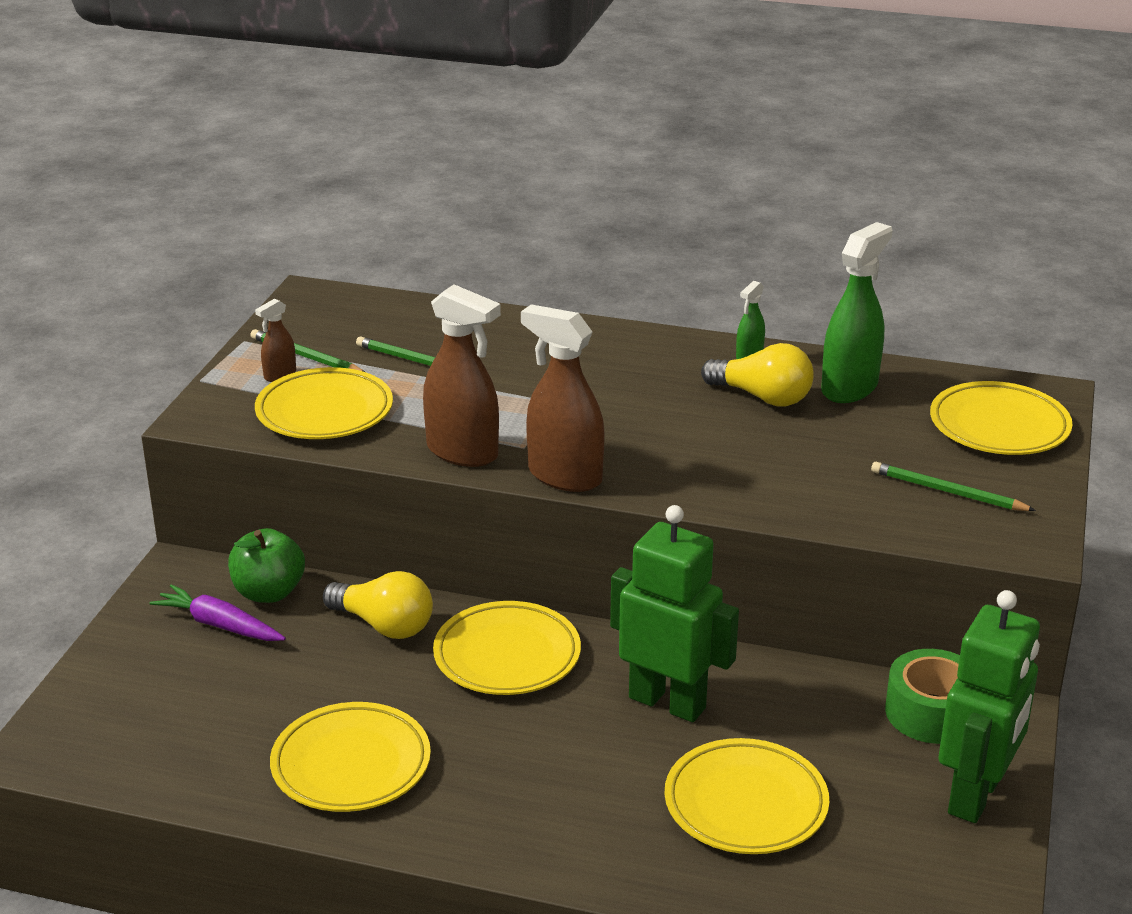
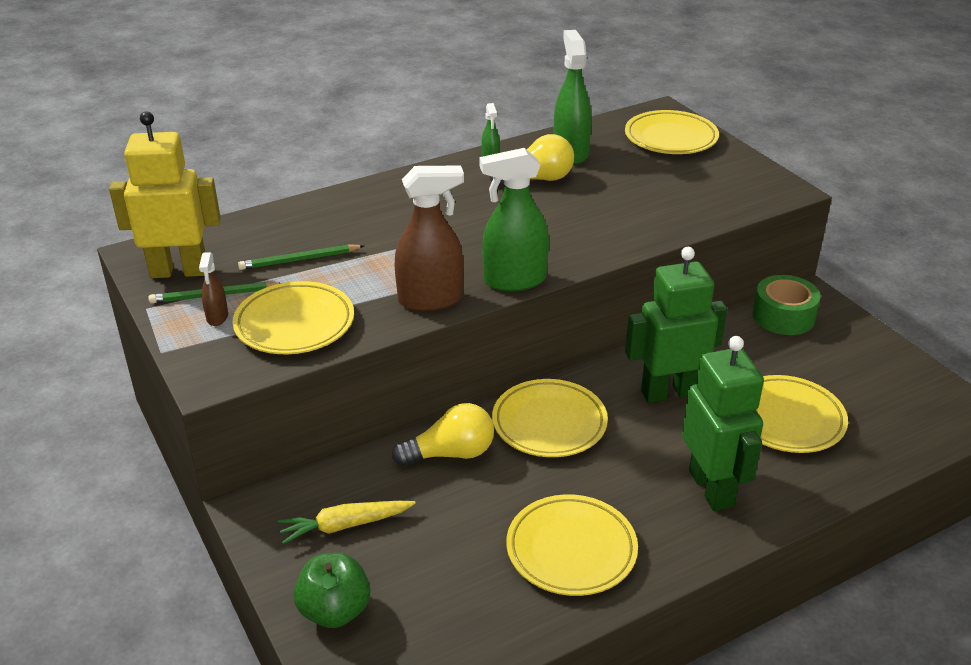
camera: 45 degrees left, 5 degrees up
purple carrot [150,584,286,641] -> yellow carrot [278,501,416,544]
green apple [228,528,305,603] -> green apple moved to [294,553,370,628]
brown spray bottle [521,304,605,492] -> green spray bottle [479,148,549,291]
green pencil [871,462,1036,511] -> none
green robot [938,590,1040,823] -> green robot moved to [682,336,764,511]
none -> yellow robot [109,111,221,278]

